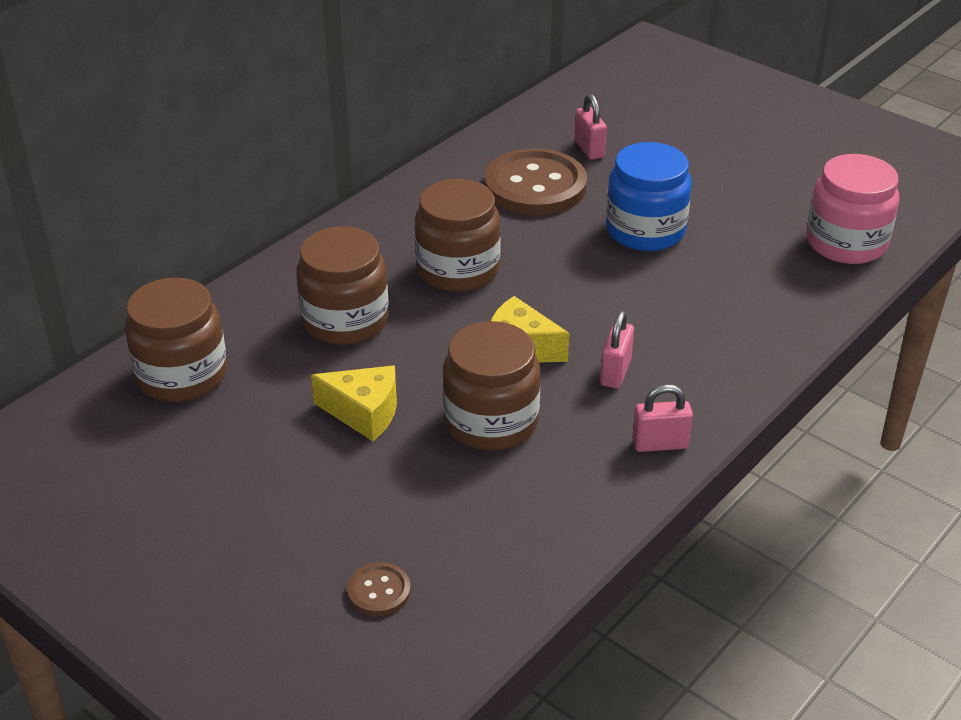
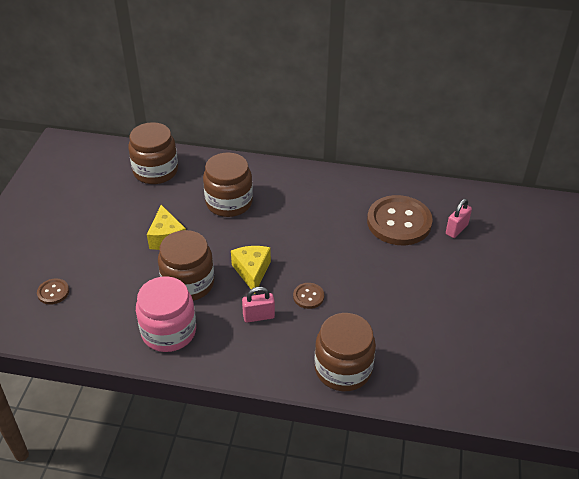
camera: 60 degrees right, 5 degrees up
brown jar [415,179,501,292] -> brown jar moved to [315,313,376,391]
blue jar [606,142,692,251] -> none
pink padlock [632,384,693,452] -> none
pink jar [807,154,899,264] -> pink jar moved to [136,276,196,352]
none -> brown button [293,283,324,309]

